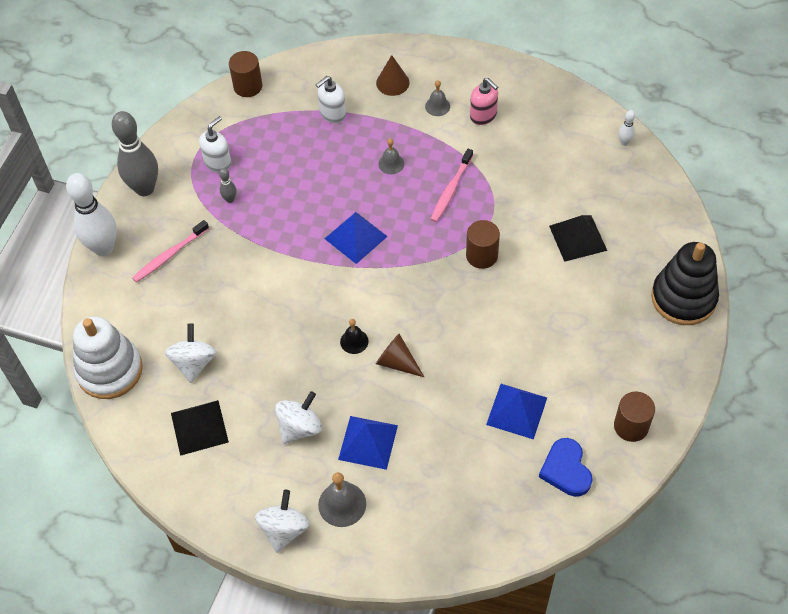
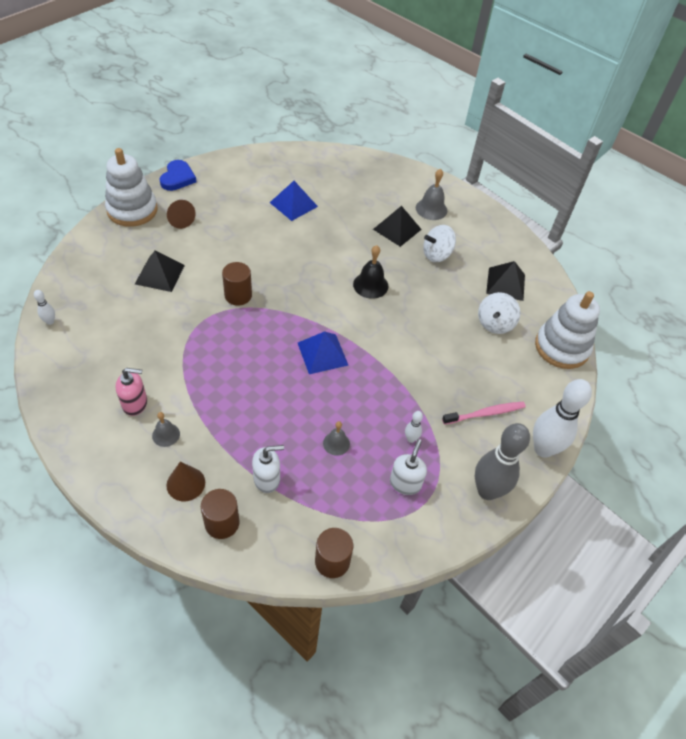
camera: 160 degrees left, 5 degrees down
white soap dispenser [199,116,231,172] -> white soap dispenser turned 135 degrees clockwise [390,439,427,495]
grey bowling pin [219,168,237,203] -> white bowling pin [405,411,423,443]
white spinning top [255,490,309,553] -> none
blue pyramid [338,416,398,470] -> black pyramid [373,206,422,247]
black bell [340,319,369,354] -> black bell [353,245,389,299], size x1.57
brown cone [376,334,425,378] -> brown cone moved to [167,200,196,229]
grey bell [378,138,404,174] -> grey bell moved to [323,421,350,456]
pink toothbrush [431,149,473,222] -> none
pink soap dispenser [470,78,498,125] -> pink soap dispenser turned 105 degrees clockwise [115,368,147,416]
blue heart [539,438,592,497] -> blue heart moved to [159,160,197,191]
brown cylinder [614,392,655,442] -> brown cylinder moved to [201,489,240,539]
black stacking toy [651,242,719,325] -> white stacking toy [105,148,158,227]

